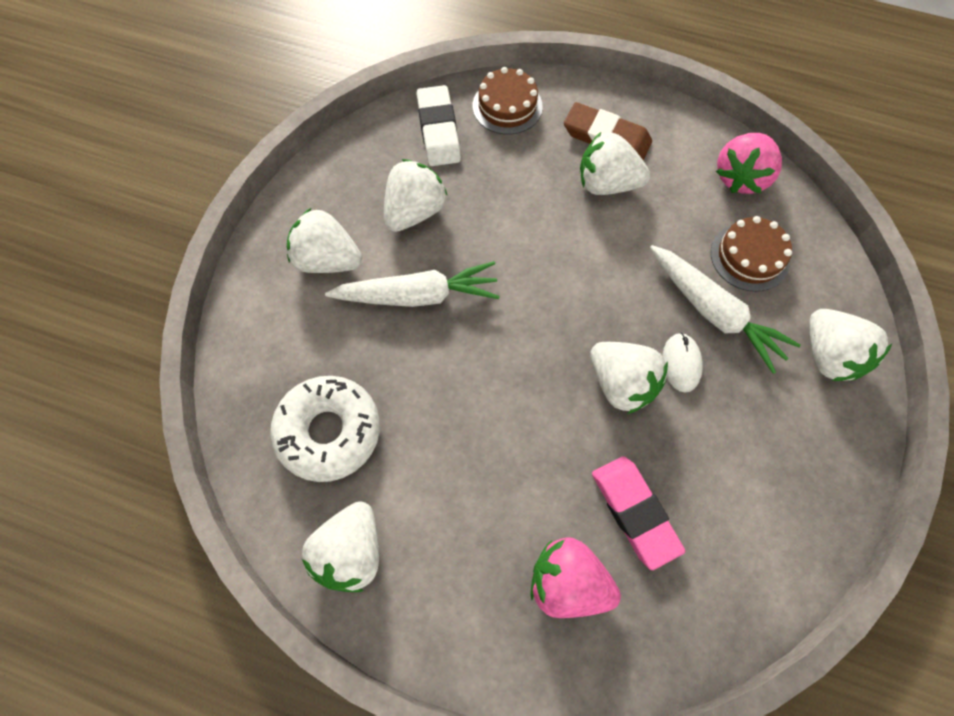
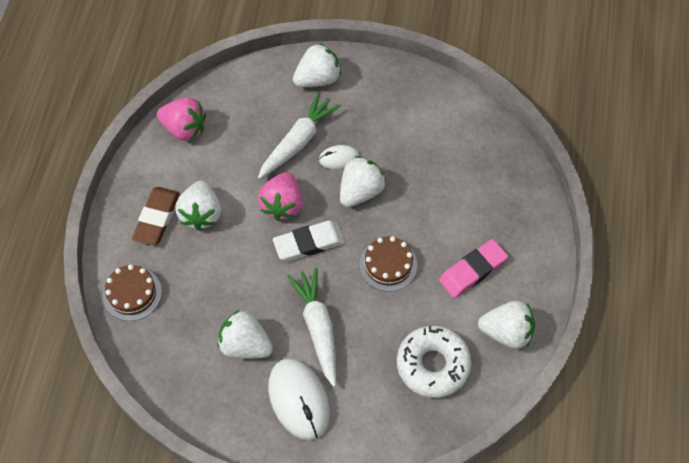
camera: 100 degrees left, 5 degrees down
white strawberry [287,208,362,273] -> white mouse [268,358,330,441]
white eraser [416,85,461,166] -> white eraser moved to [273,220,345,261]
pink strawberry [531,537,621,618] -> pink strawberry moved to [258,172,303,221]
pink eraser [592,456,685,570] -> pink eraser moved to [439,239,508,298]
brown cake [711,216,792,292] -> brown cake moved to [360,236,417,292]

